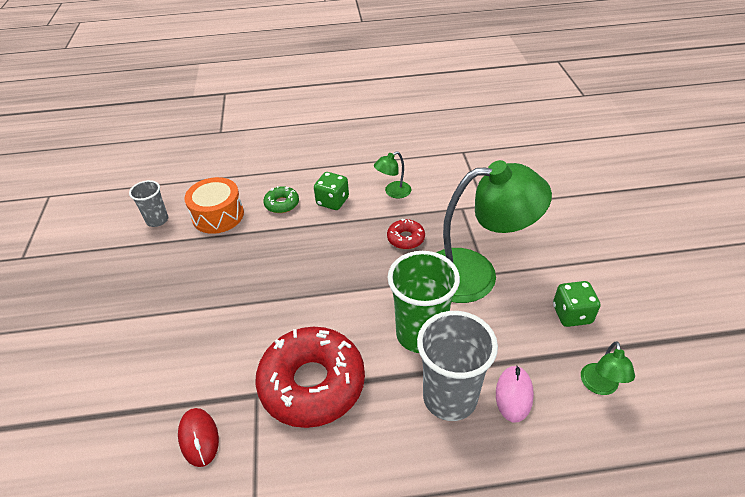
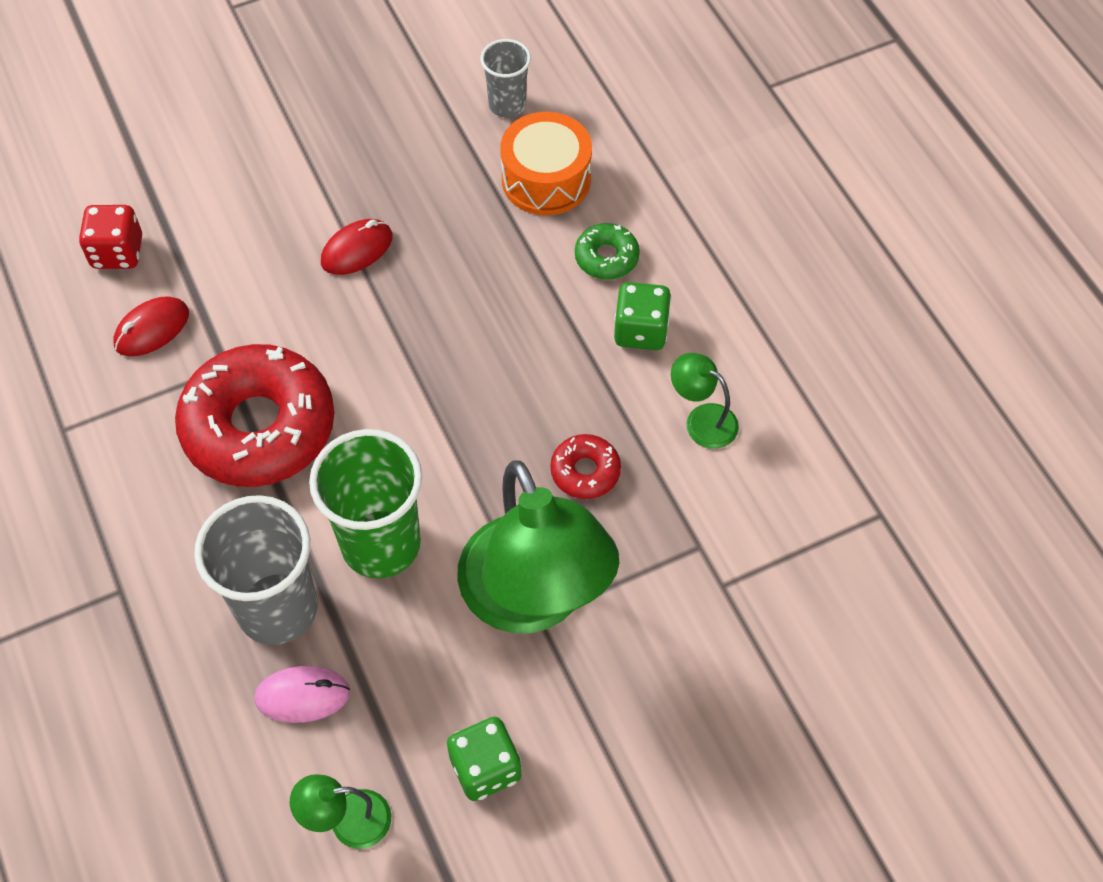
camera: 70 degrees right, 15 degrees up
none -> red dice [79,205,142,269]
none -> red mouse [321,219,393,275]

